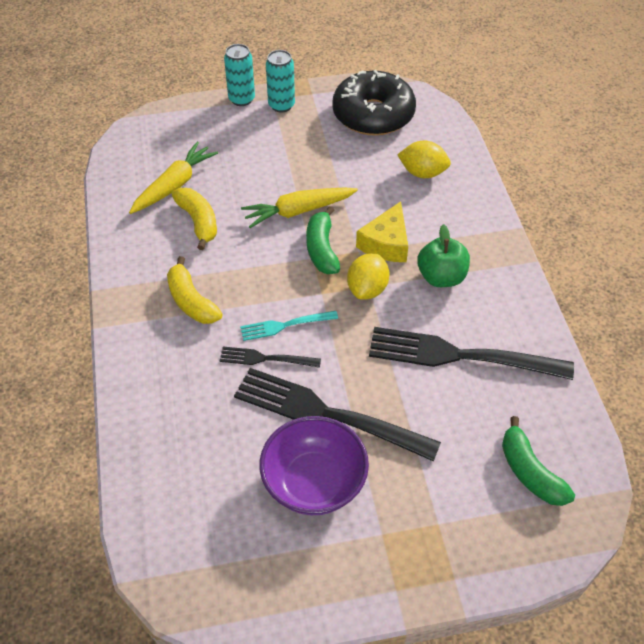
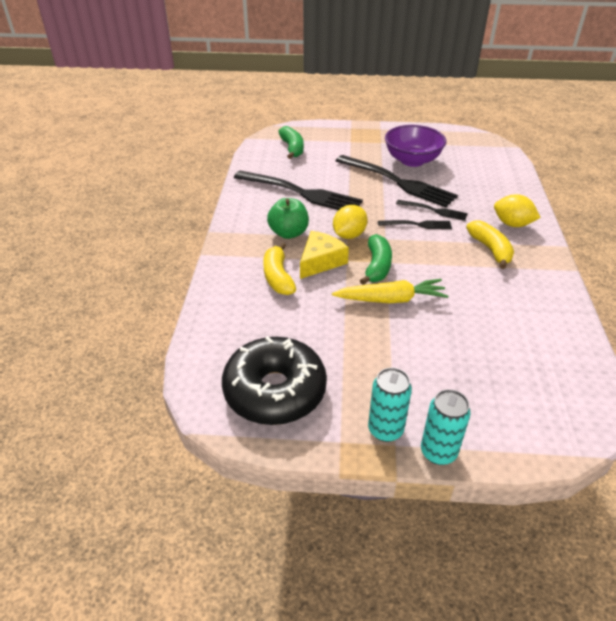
camera: 165 degrees left, 10 degrees down
yellow carrot [129,142,218,214] -> none
yellow banana [172,188,217,250] -> yellow banana moved to [263,242,296,295]
turquoise fork [240,311,338,341] -> black fork [378,220,452,229]
yellow lemon [397,141,451,178] -> yellow lemon moved to [494,194,541,227]

